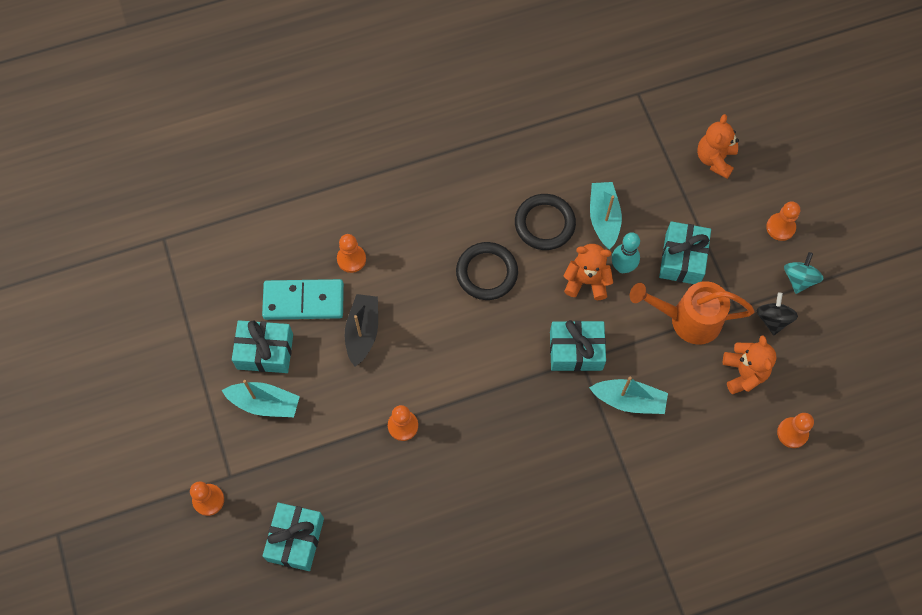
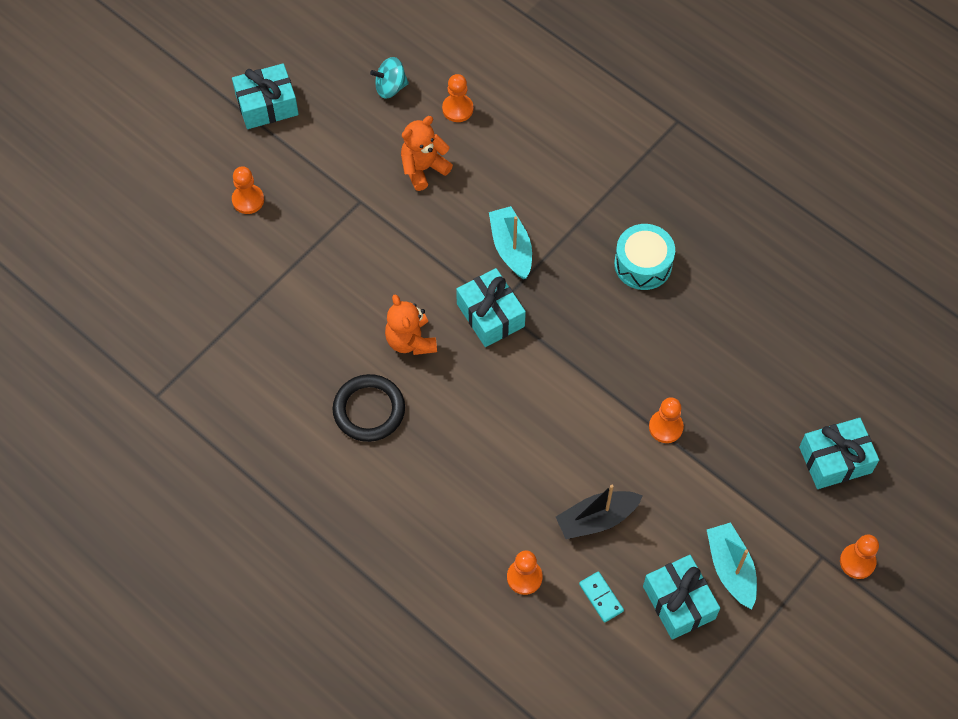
camera: 120 degrees left, 5 degrees down
turquoise domino [262,279,344,320] -> turquoise domino [579,571,624,623], size x0.49
black ring [456,242,518,300] -> none
turquoise boat [590,182,622,249] -> none
turquoise bowling pin [612,232,640,273] -> none
orange watering can [630,281,754,345] -> none
turquoise gift [659,221,711,284] -> turquoise gift moved to [232,63,299,129]
orange teddy bear [697,114,739,179] -> none
black spinning top [756,292,798,335] -> none
turquoise spinning top [784,252,823,294] -> turquoise spinning top moved to [370,57,409,99]
none -> turquoise drum [614,224,675,290]

